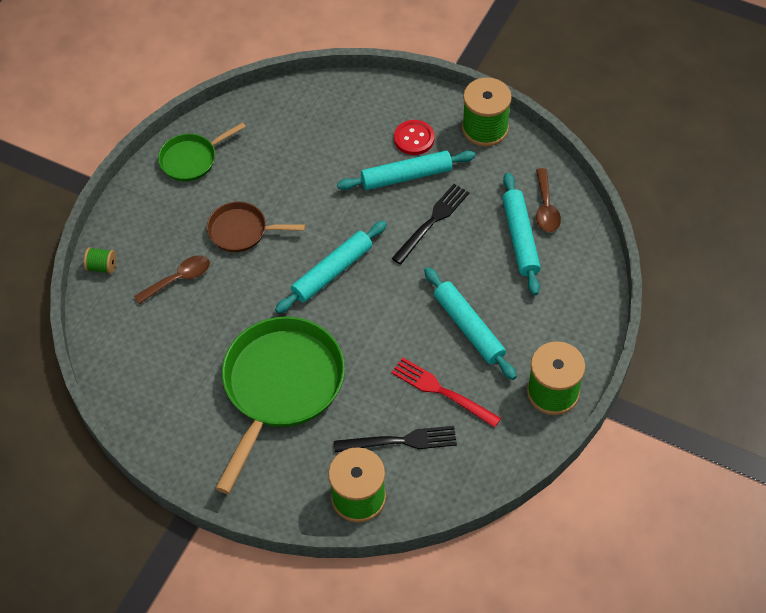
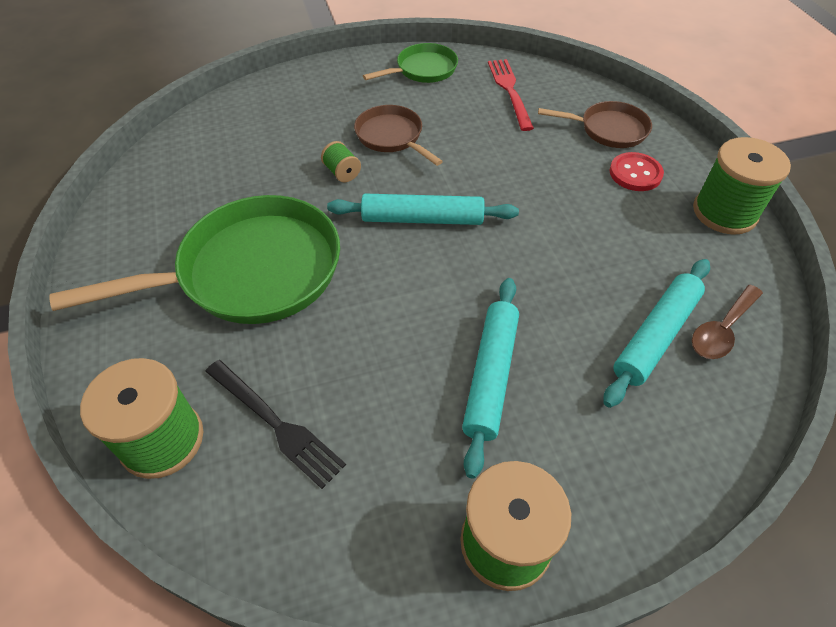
camera: 45 degrees right, 5 degrees down
green spool [84,247,116,274] -> green spool moved to [321,141,361,182]
brown spoon [134,255,210,304] -> none
green pan [158,122,246,182] -> green pan turned 135 degrees clockwise [363,43,458,83]
turquoise rolling pin [337,151,476,190] -> none
red fork [391,358,501,428] -> red fork moved to [488,59,534,131]
black fork [392,184,469,264] -> none
none -> brown pan [538,101,652,148]

